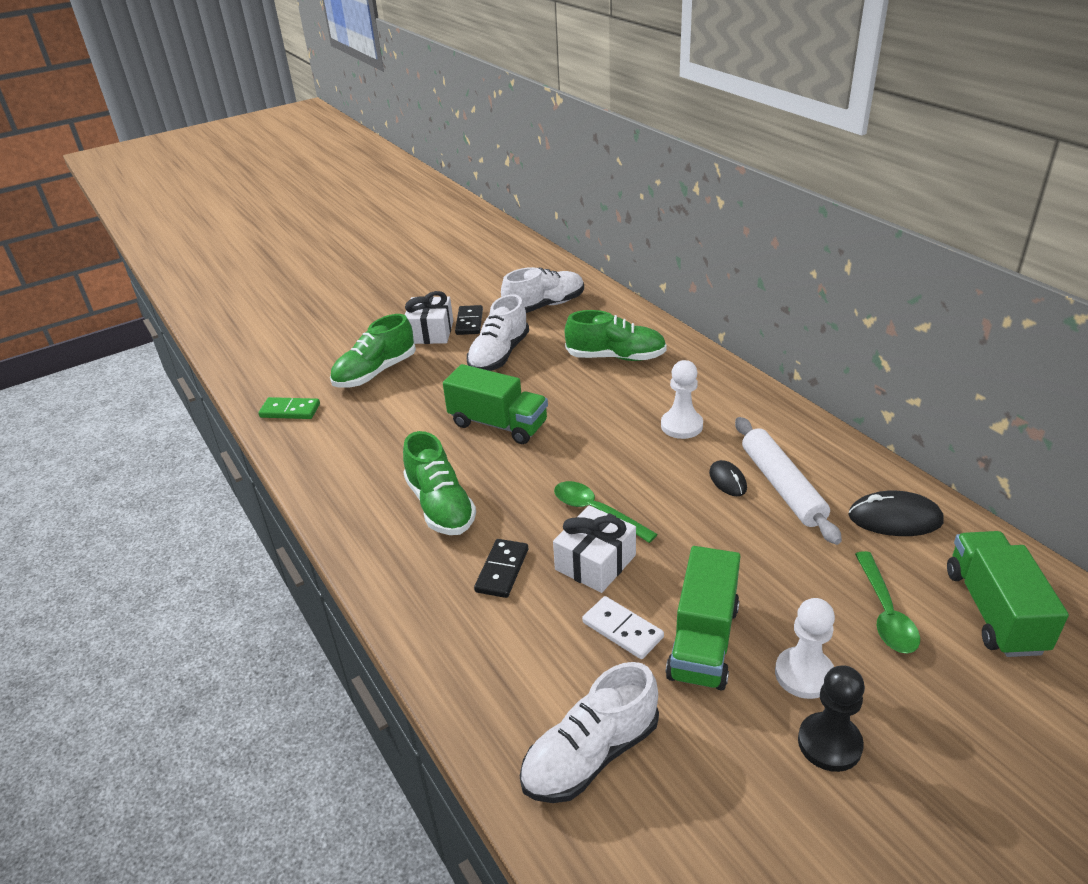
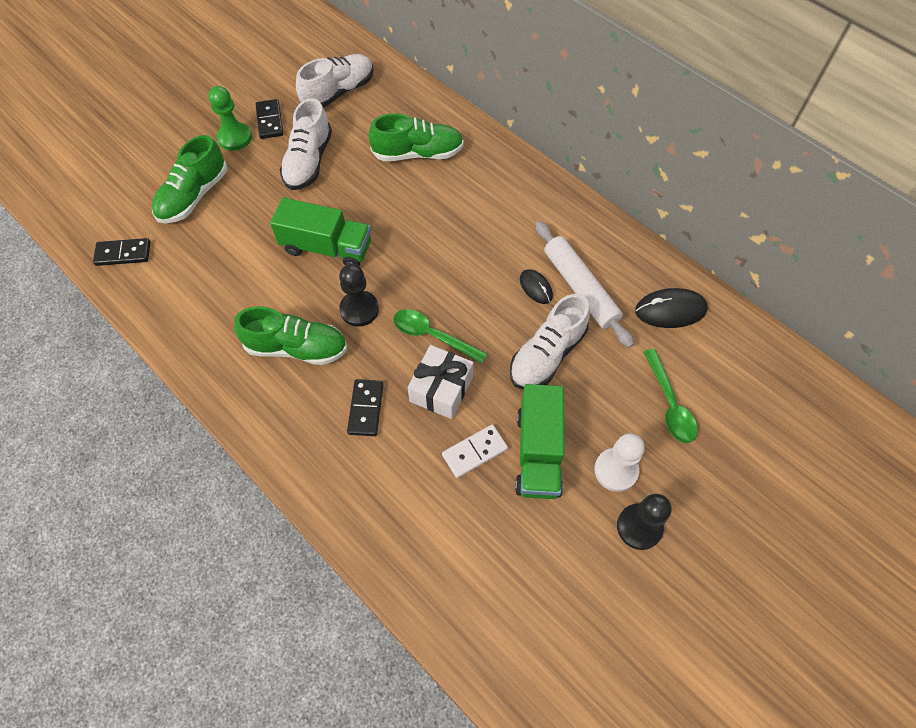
camera: 15 degrees left, 25 degrees up
green domino [258,397,320,419] -> black domino [93,238,151,266]
green shoe [403,431,476,535] -> green shoe turned 45 degrees counterclockwise [234,307,347,365]
white gift [405,291,453,344] -> green pawn [209,86,252,151]
white shoe [520,662,659,803] -> white shoe moved to [510,294,590,390]
white domino [582,596,664,659] -> white domino turned 60 degrees counterclockwise [442,424,508,478]
white pawn [661,360,703,439] -> none
green truck [947,531,1069,657] -> none
none -> black pawn [339,264,379,327]

